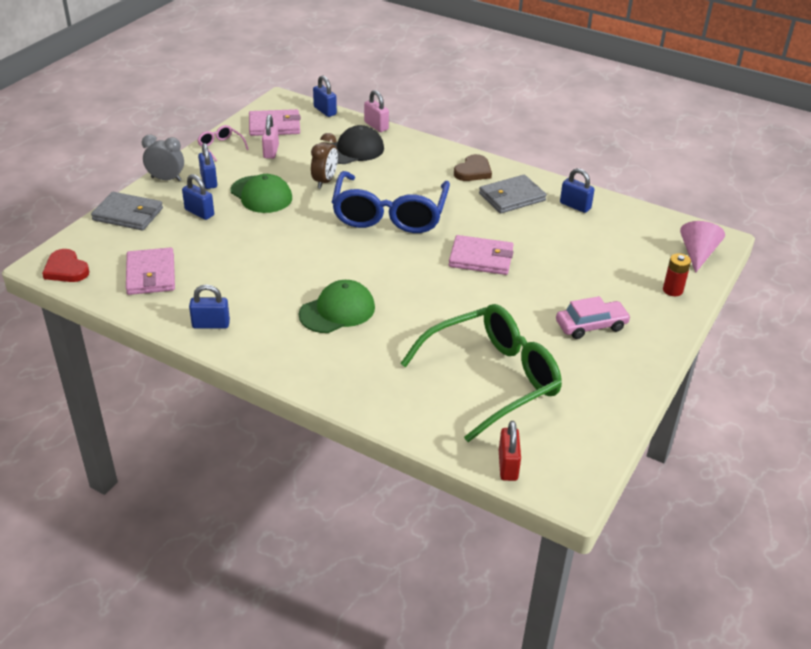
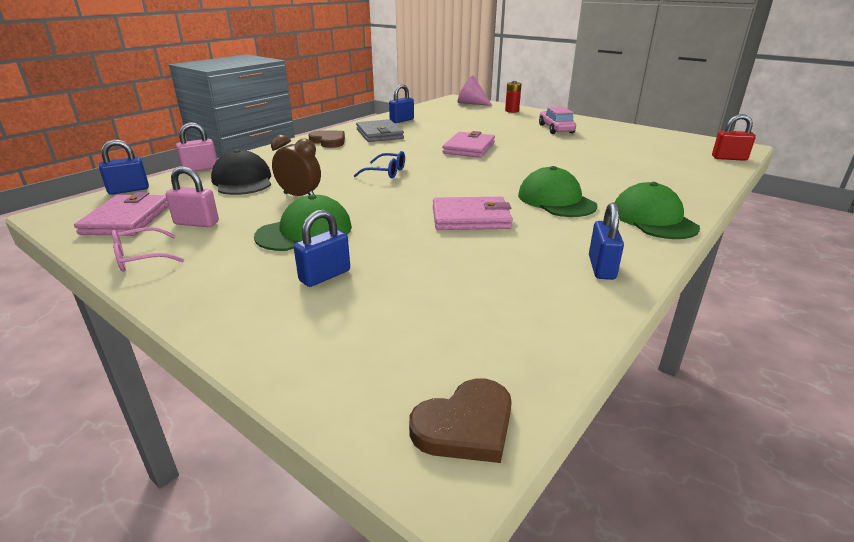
camera: 80 degrees left, 10 degrees down
red heart [42,249,89,282] -> brown heart [409,378,512,463]
grey wallet [91,192,163,231] -> none
pink wallet [126,247,175,295] -> pink wallet moved to [433,197,513,230]
grey clock [142,135,184,182] -> none
blue padlock [198,143,217,189] -> none
blue glasses [332,171,450,233] -> blue glasses [354,151,405,178], size x0.41
green glasses [400,304,562,442] -> none
none -> green cap [615,182,700,239]

